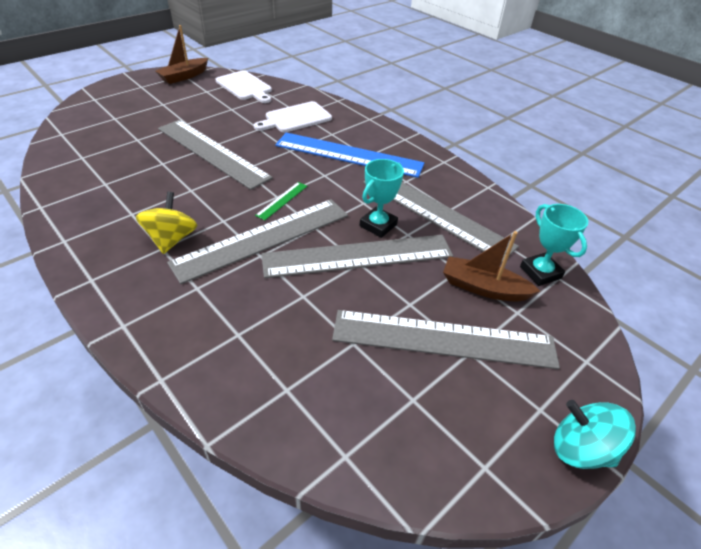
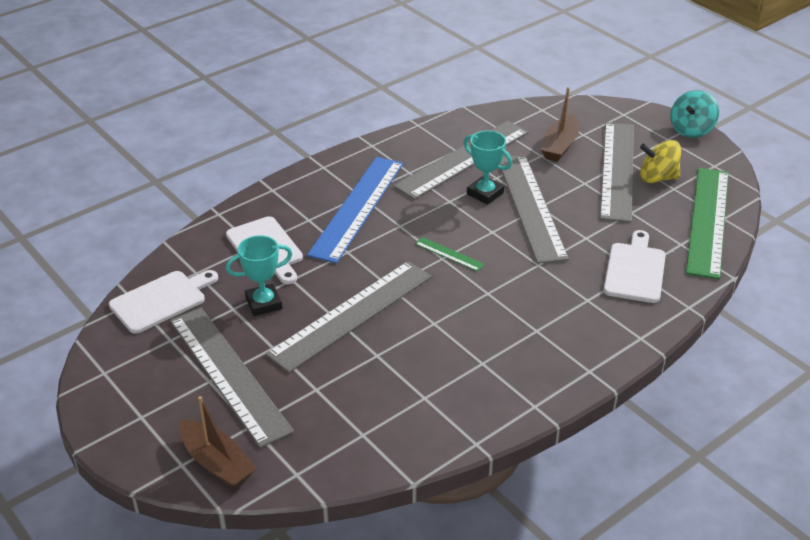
camera: 85 degrees left, 5 degrees down
yellow spinning top [136,192,197,254] -> yellow spinning top moved to [640,140,681,183]
brown boat [155,25,208,84] -> brown boat moved to [179,396,256,489]
grey ruler [167,199,348,284] -> grey ruler moved to [170,308,294,448]
turquoise trophy [520,204,588,286] -> turquoise trophy moved to [226,235,292,316]
none -> white cutting board [603,230,666,303]
none -> green ruler [686,168,729,279]

